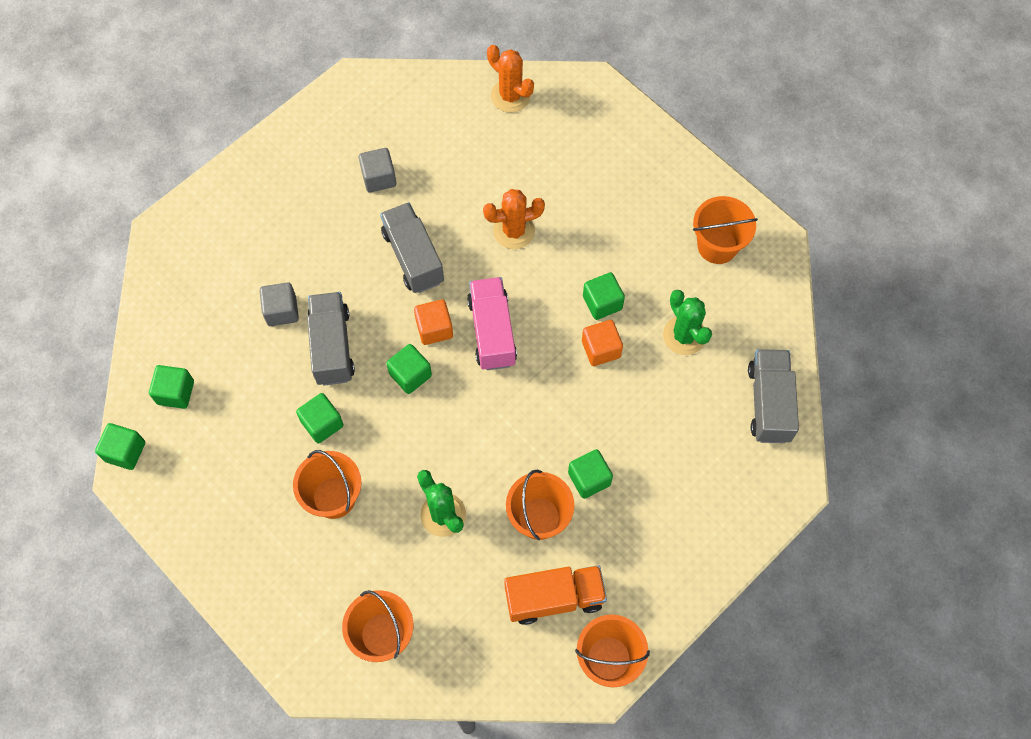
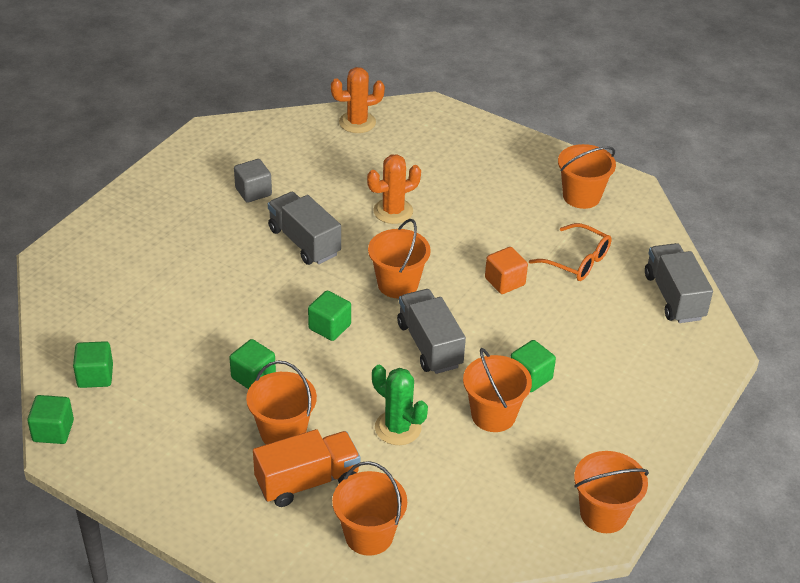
camera: 15 degrees left, 25 degrees down
grey cube [260,282,299,326] -> none
grey truck [307,292,355,386] -> grey truck moved to [397,289,466,374]
orange cube [414,299,453,345] -> none
pink truck [467,277,517,370] -> orange bucket [368,219,431,298]
orange cactus [487,45,534,113] -> orange cactus turned 45 degrees counterclockwise [331,67,385,133]
orange truck [504,565,607,625] -> orange truck moved to [253,429,361,507]
green cube [583,272,625,320] -> none
green cactus [663,290,712,355] -> orange glasses [529,223,612,281]

